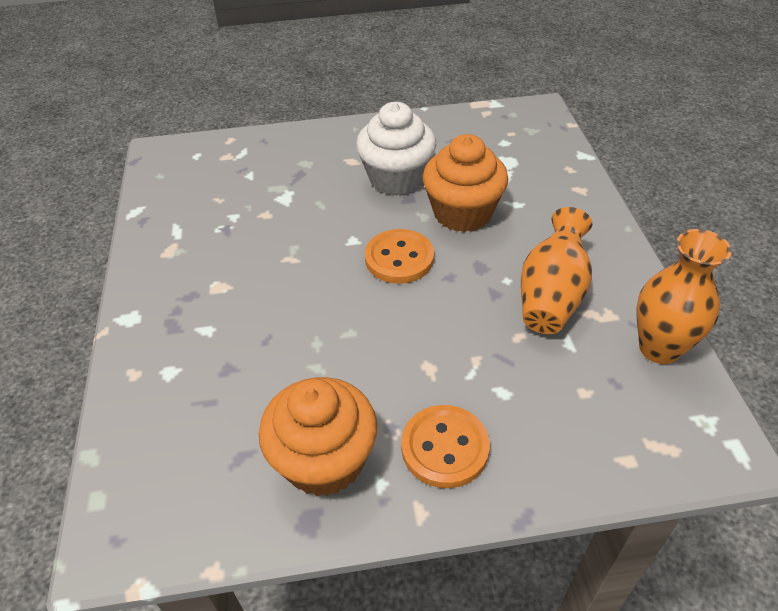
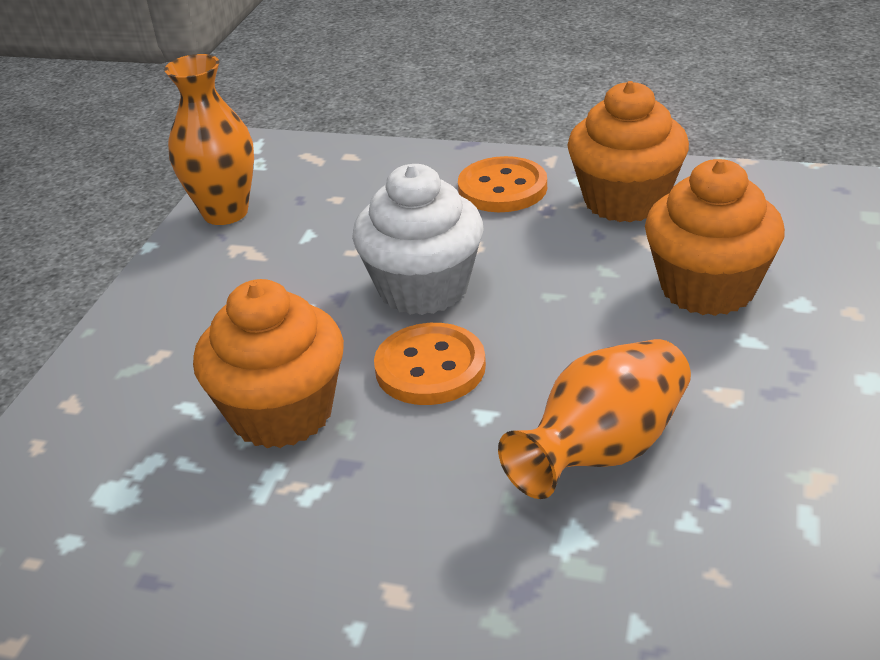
camera: 155 degrees left, 10 degrees down
white cupcake [356,102,436,196] -> white cupcake moved to [352,164,483,315]
orange vase [521,207,592,334] -> orange vase moved to [498,339,691,499]
none -> orange cupcake [645,159,785,316]

